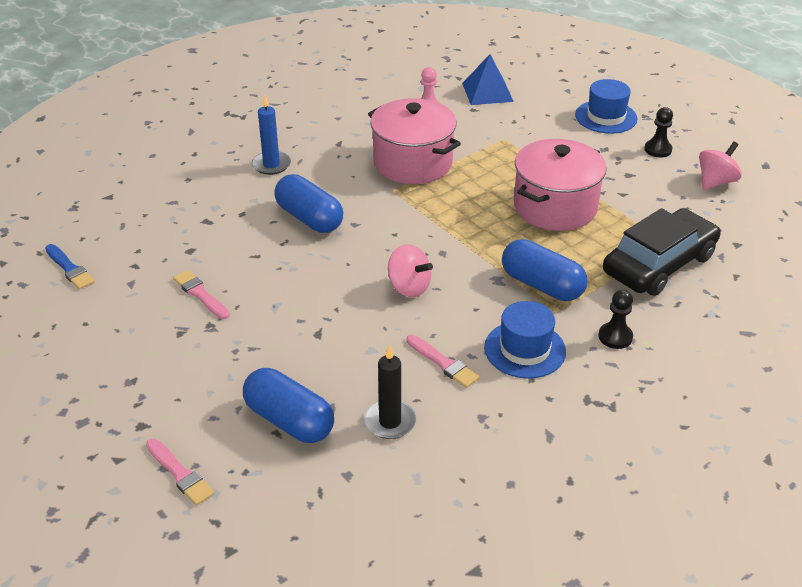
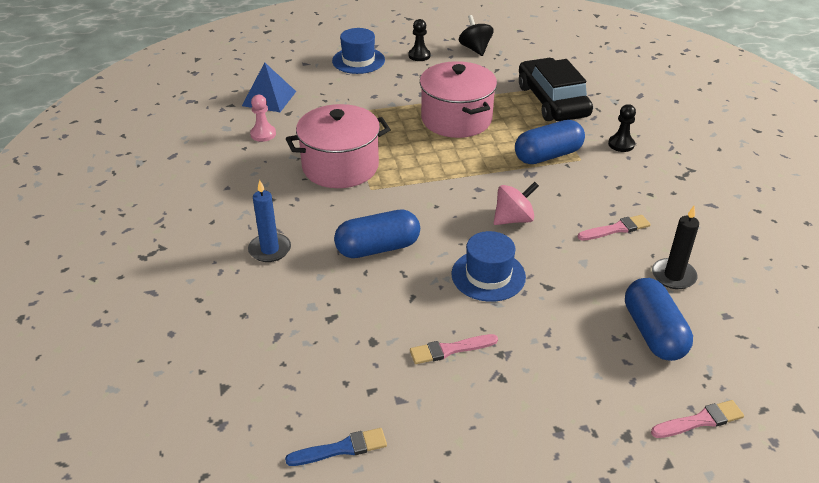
camera: 65 degrees left, 0 degrees up
blue capsule [243,368,334,443] -> blue capsule turned 75 degrees counterclockwise [625,278,693,361]
blue hat [484,301,566,379] -> blue hat moved to [451,231,526,302]
pink spinning top [699,141,742,190] -> black spinning top [459,15,494,56]

